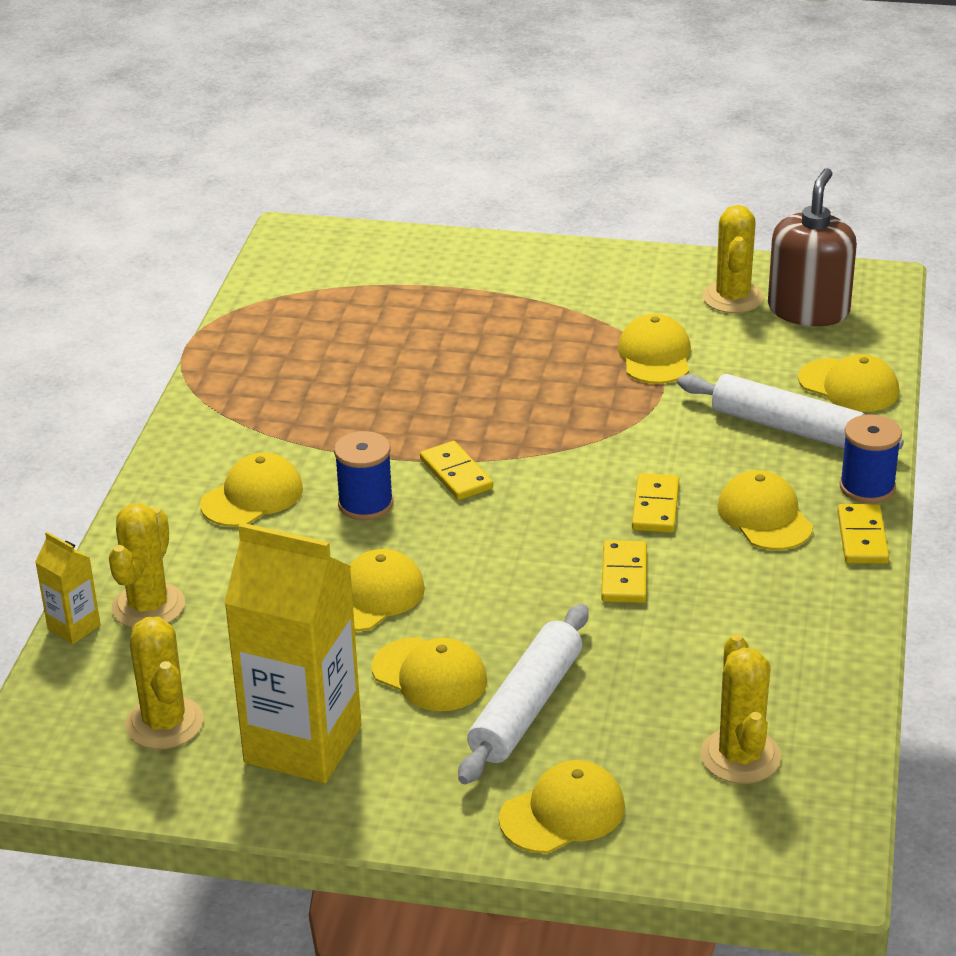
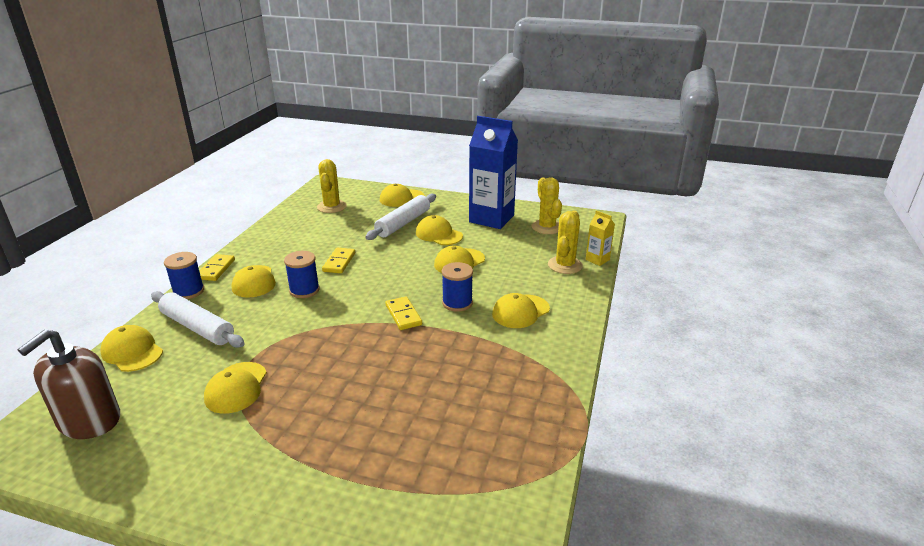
camera: 175 degrees left, 5 degrees down
yellow carton [224,523,362,784] -> blue carton [469,116,518,229]
yellow domino [632,473,679,533] -> blue spool [284,251,320,298]
yellow cactus [703,205,764,313] -> none

